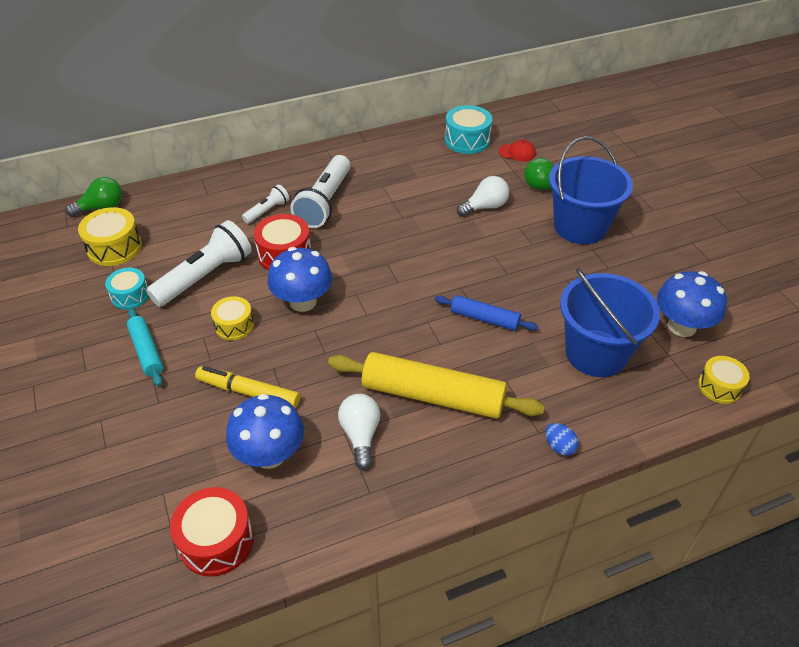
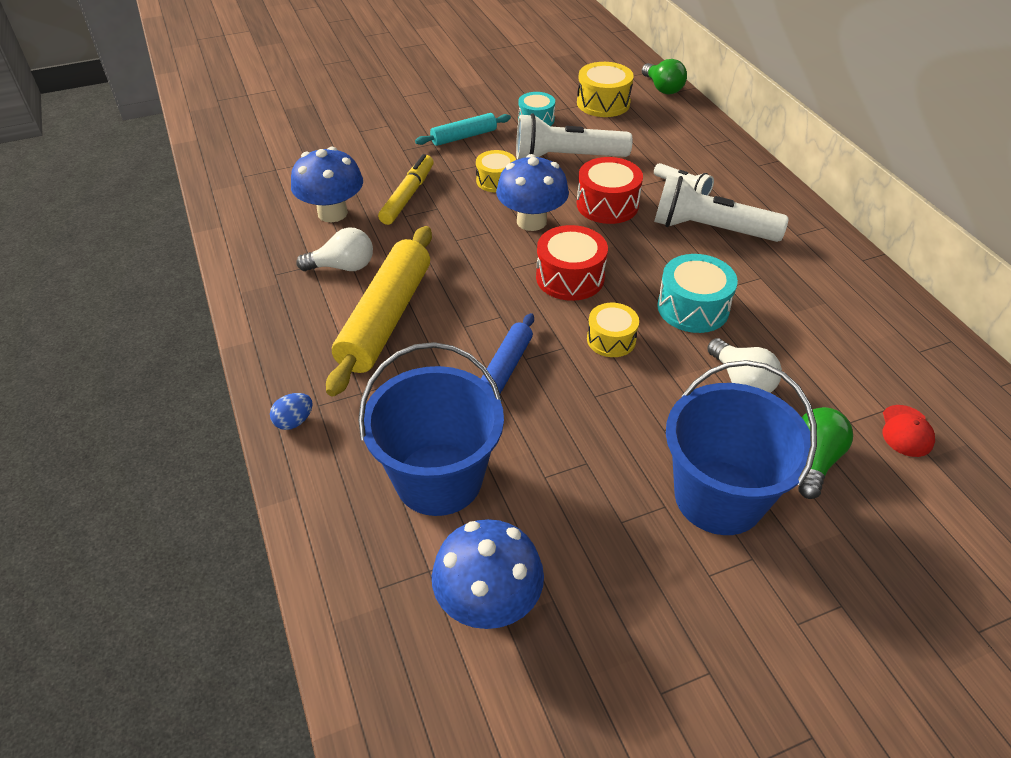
camera: 90 degrees right, 0 degrees up
white flashlight [146,220,251,307] -> white flashlight turned 135 degrees clockwise [516,114,632,160]
red drum [170,487,254,577] -> red drum moved to [536,225,608,301]
turquoise drum [445,105,492,154] -> turquoise drum moved to [657,254,738,333]
yellow drum [698,356,750,404] -> yellow drum moved to [587,303,639,357]

